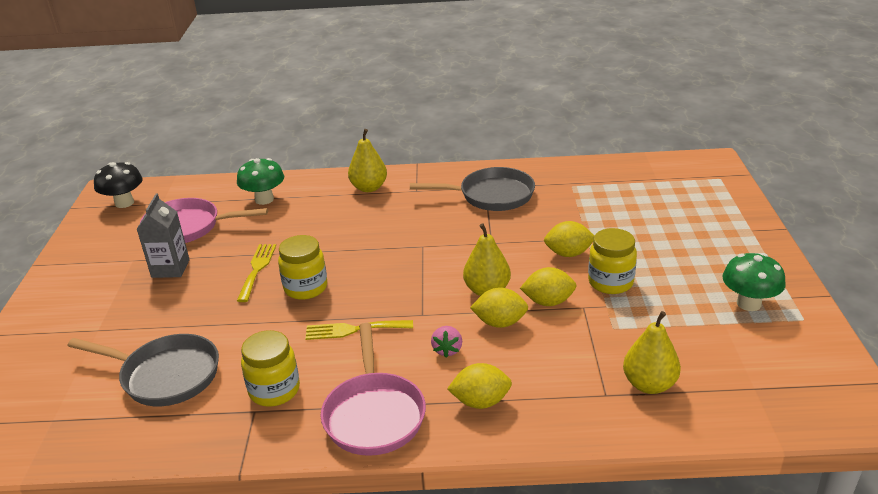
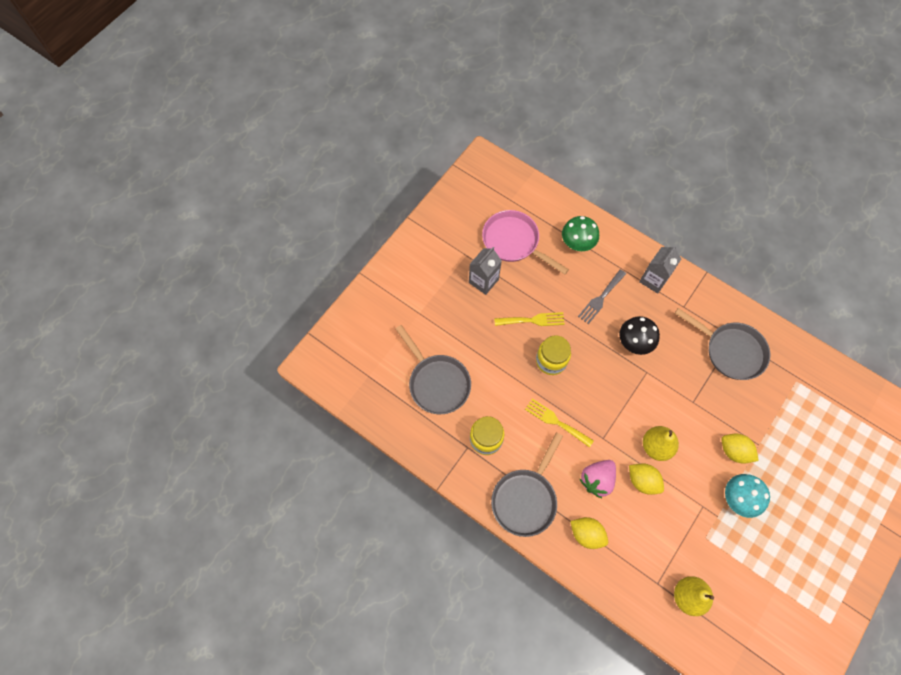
camera: 35 degrees right, 35 degrees up
black mushroom [94,162,143,208] -> black mushroom moved to [619,316,660,355]
yellow fork [237,244,276,302] -> yellow fork turned 45 degrees clockwise [494,312,565,326]
pink pan [321,323,426,456] -> grey pan [491,432,563,537]
yellow pear [348,129,387,192] -> grey carton [639,245,681,294]
pink strawberry [431,326,462,358] -> pink strawberry [580,460,616,498], size x1.62
yellow lemon [520,267,577,306] -> none
yellow jar [588,228,637,294] -> turquoise mushroom [725,474,770,518]
green mushroom [722,253,786,311] -> none
none -> grey fork [578,269,626,324]

